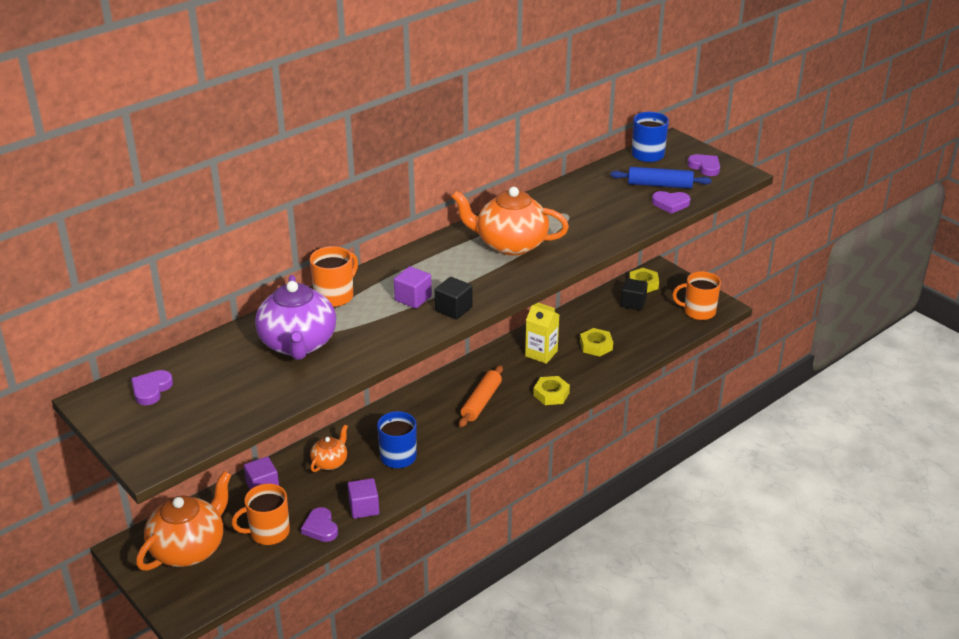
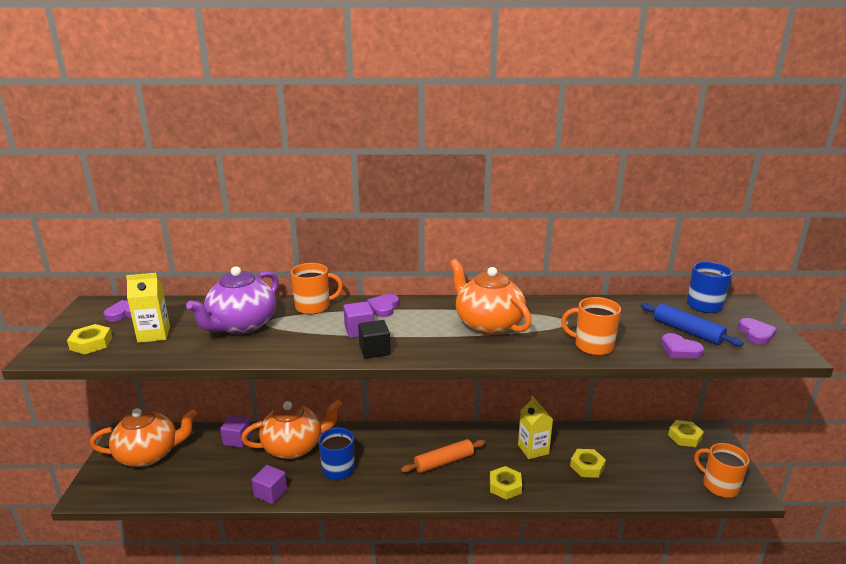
camera: 40 degrees right, 10 degrees down
orange mug [231,484,290,545] -> orange mug moved to [561,297,621,356]
purple heart [301,507,338,542] -> purple heart moved to [367,294,399,317]
orange teapot [310,424,348,472] -> orange teapot [241,400,342,459], size x1.93
black cube [621,278,648,311] -> none
none -> yellow nut [67,324,113,354]
none -> yellow carton [126,273,170,343]

